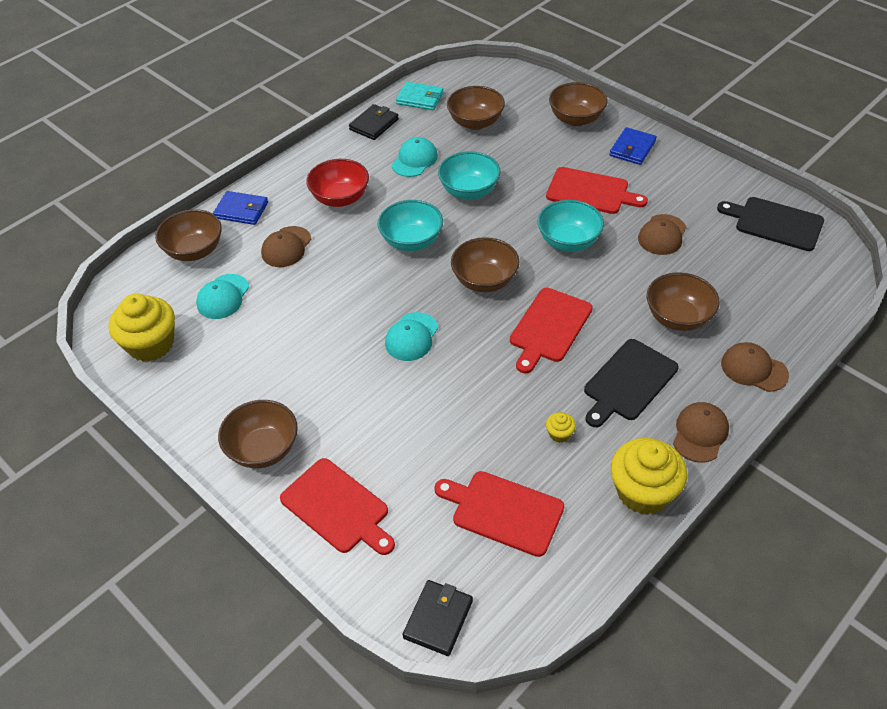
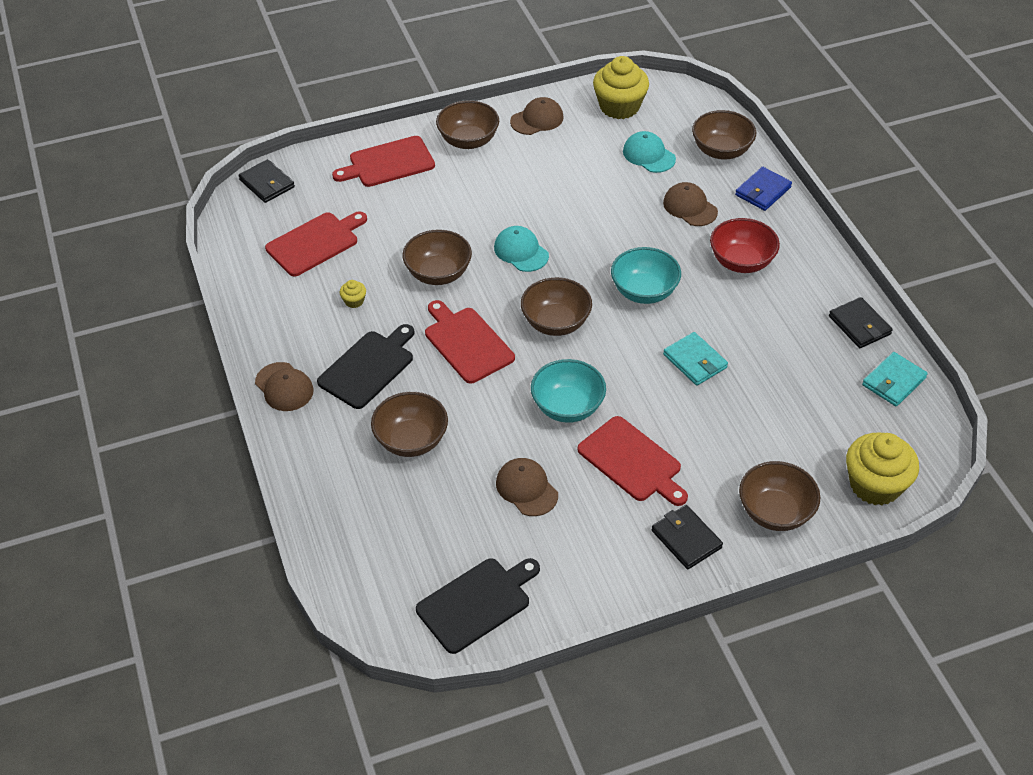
camera: 115 degrees right, 0 degrees up
turquoise cap [392,137,438,177] -> none
turquoise bowl [438,151,501,199] -> turquoise wallet [663,332,728,386]
brown bowl [447,86,505,130] -> brown bowl moved to [402,229,472,285]
red cutting board [546,167,648,214] -> red cutting board turned 90 degrees counterclockwise [577,416,688,506]
black cutting board [584,339,679,427] -> black cutting board turned 60 degrees clockwise [317,324,414,409]
blue wallet [610,127,657,165] -> black wallet [652,505,723,569]
yellow cupcake [611,438,687,514] -> yellow cupcake moved to [846,432,919,505]
brown cap [721,342,789,392] -> brown cap moved to [510,97,564,135]

